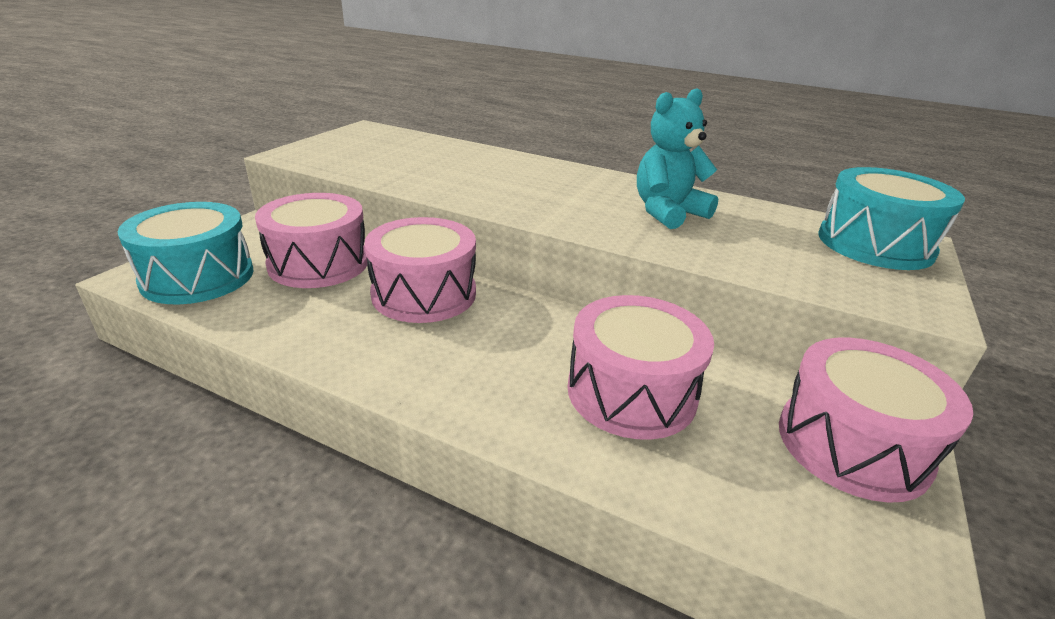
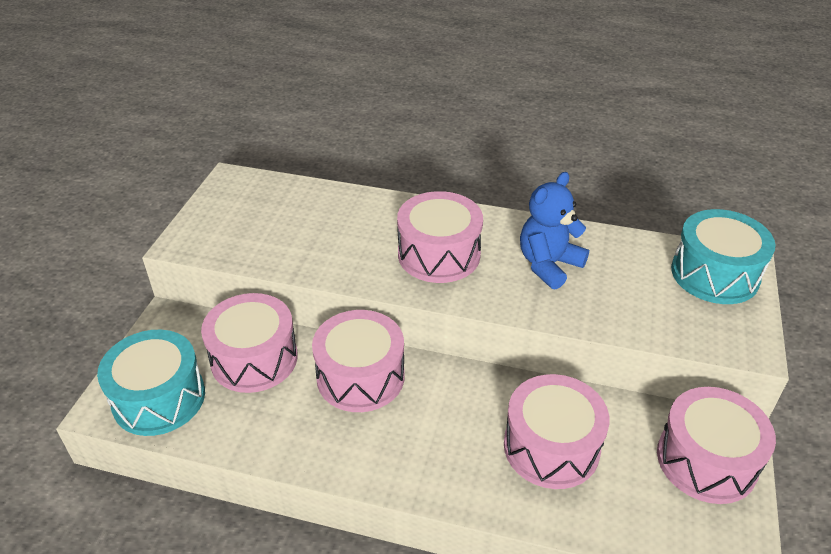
camera: 10 degrees left, 10 degrees up
turquoise teddy bear [637,88,719,229] -> blue teddy bear [520,172,589,290]
none -> pink drum [397,191,483,283]

